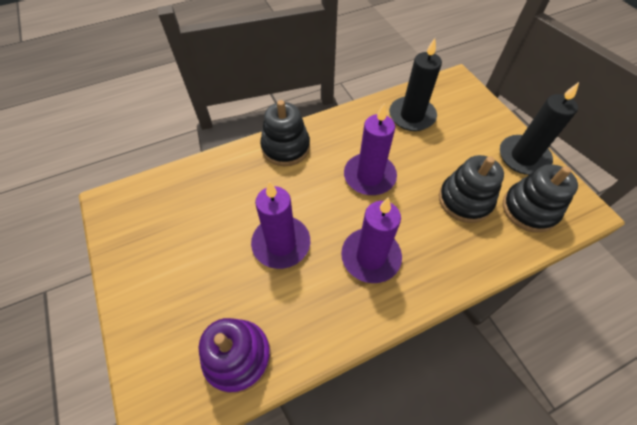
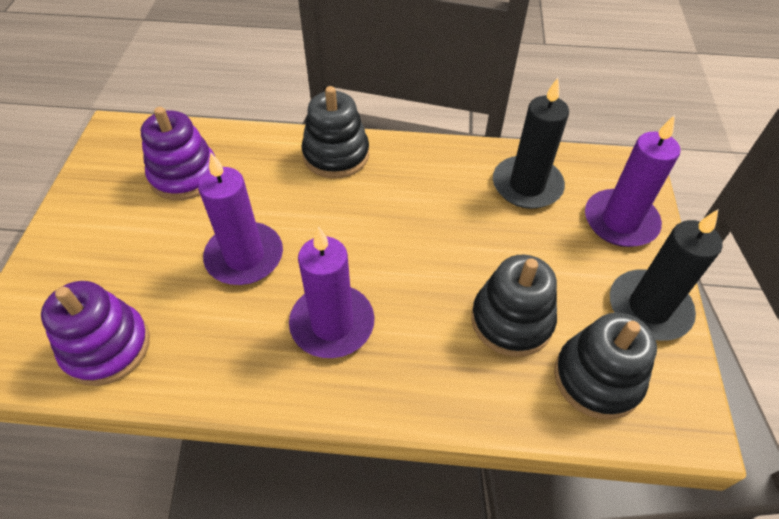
camera: 30 degrees right, 5 degrees down
purple candle [344,104,397,195] -> purple candle moved to [585,115,680,247]
none -> purple stacking toy [141,107,216,200]

